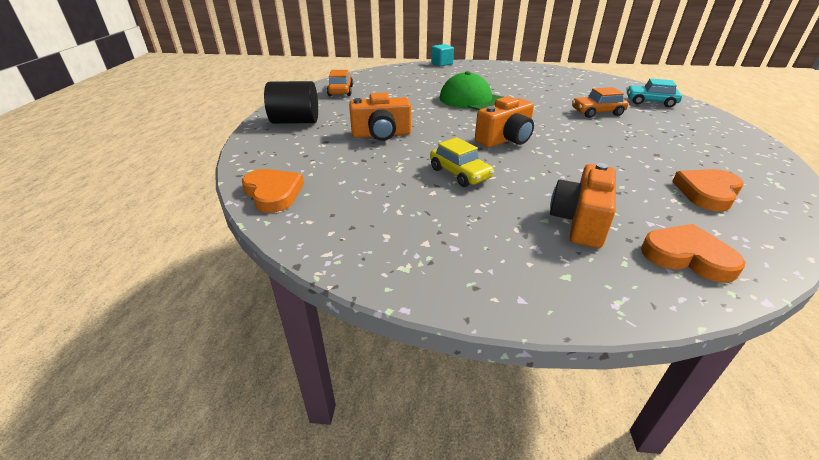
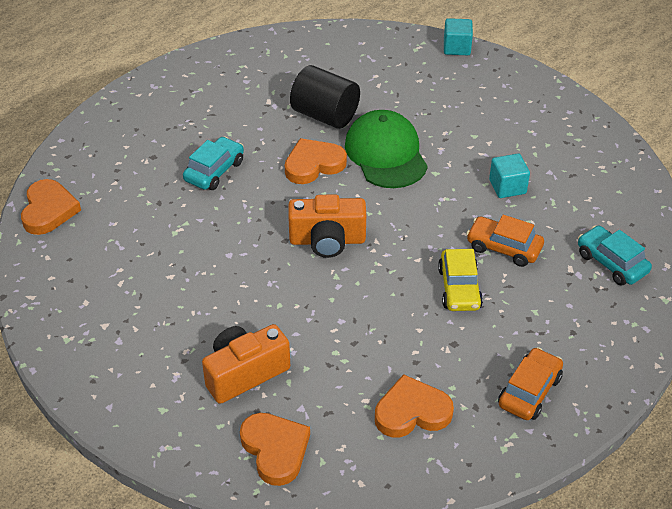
camera: 35 degrees right, 10 degrees up
black cylinder [264,81,318,124] -> black cylinder moved to [290,65,360,129]
orange car [327,70,353,96] -> orange car moved to [498,347,563,420]
orange camera [349,93,411,141] -> turquoise car [183,137,244,190]
yellow car [430,137,494,187] -> yellow car moved to [438,249,483,311]
none -> orange heart [285,138,347,184]
none -> turquoise cube [489,154,530,198]

